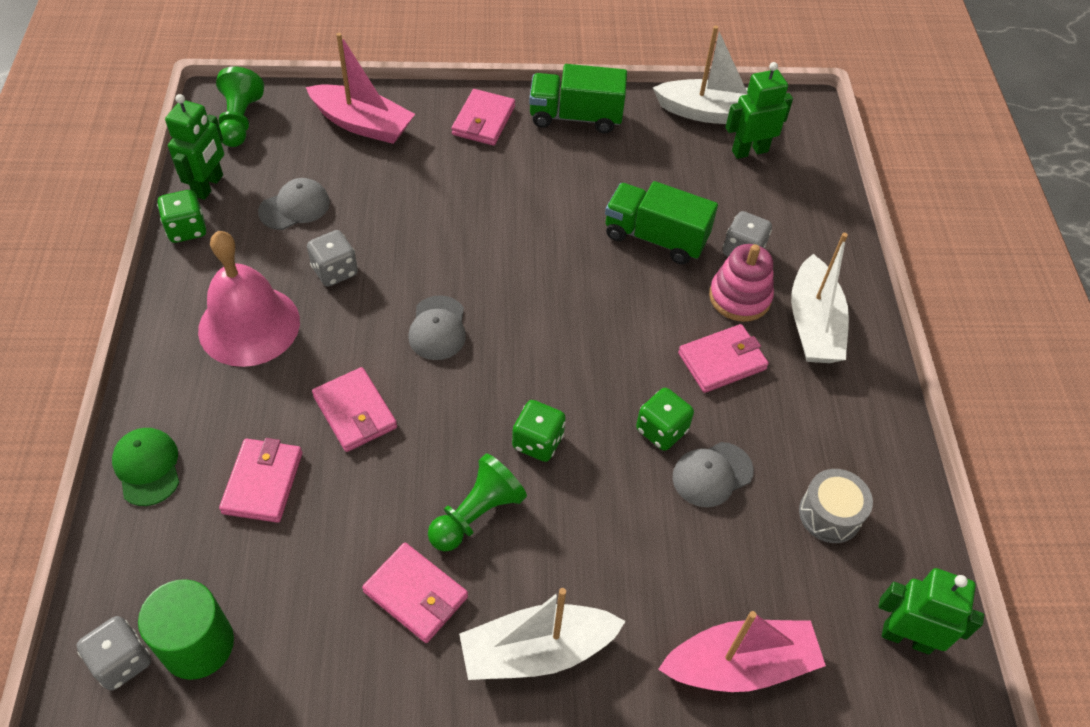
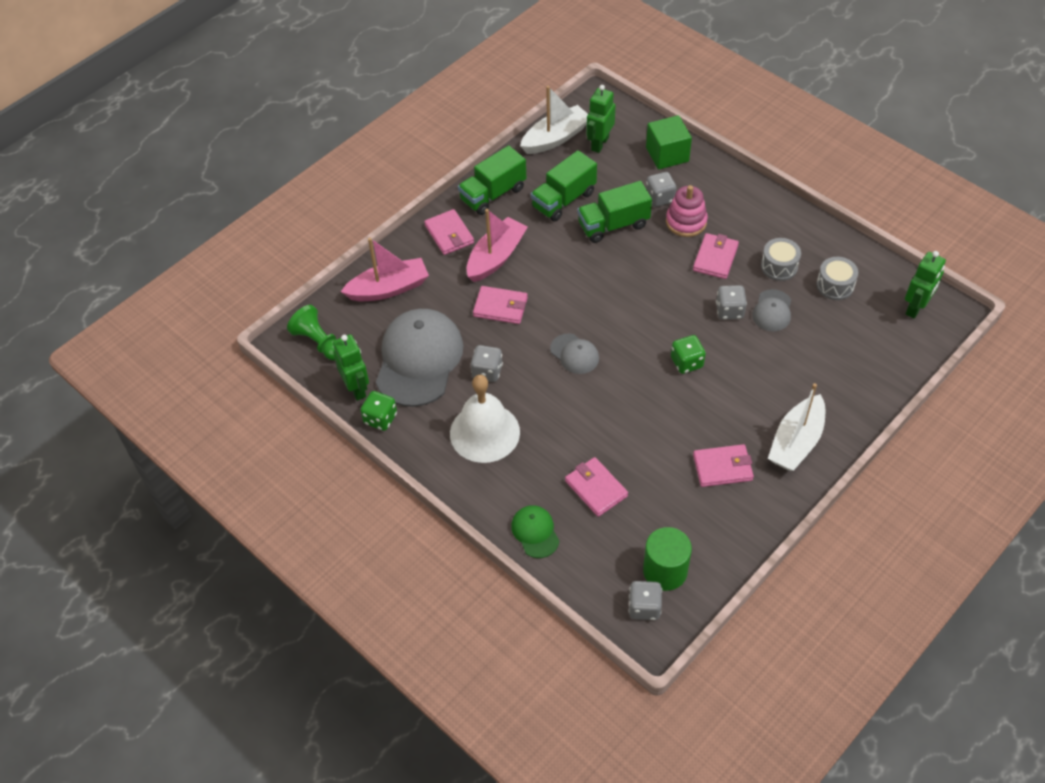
camera: 40 degrees left, 0 degrees up
green cap [112,428,180,506] -> green cap turned 45 degrees clockwise [511,505,559,558]
pink bell [198,231,300,367] -> white bell [450,375,520,463]
grey cap [258,178,330,230] -> grey cap [376,309,464,407], size x2.13
pink wallet [312,367,397,452] -> pink wallet moved to [473,286,528,324]
green pawn [428,453,527,552] -> none
green dice [636,388,694,451] -> grey dice [716,285,747,320]
pink boat [658,611,826,692] -> pink boat moved to [467,209,528,282]
white boat [791,233,849,363] -> none
green robot [878,568,984,654] -> green robot turned 150 degrees clockwise [905,251,946,319]
none -> green truck [531,150,597,222]
none -> green cube [646,115,692,169]
none -> grey drum [761,238,801,281]

